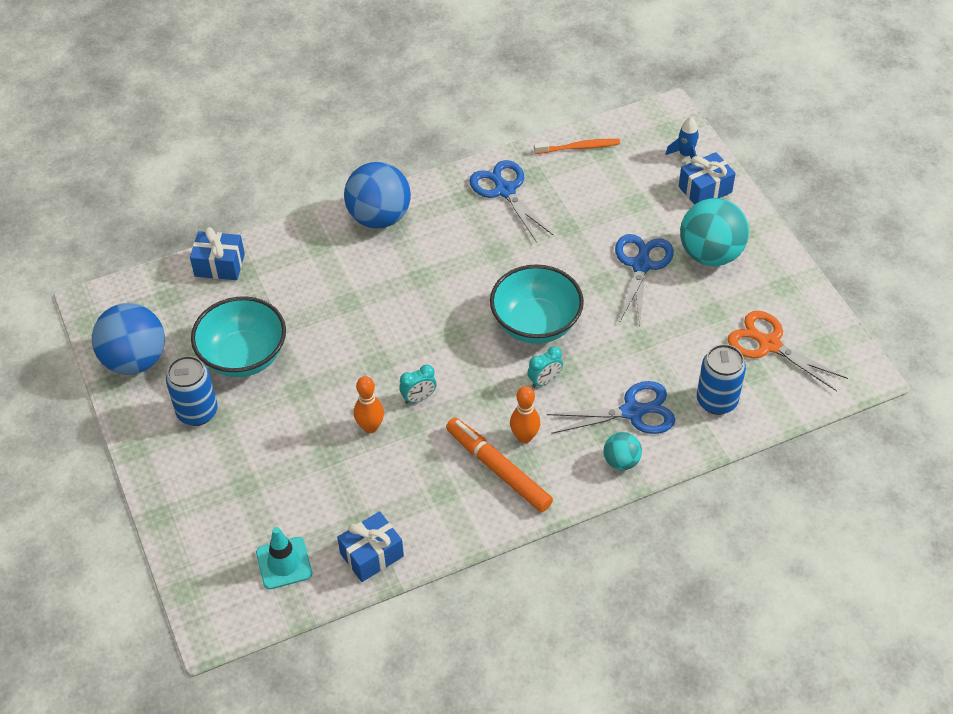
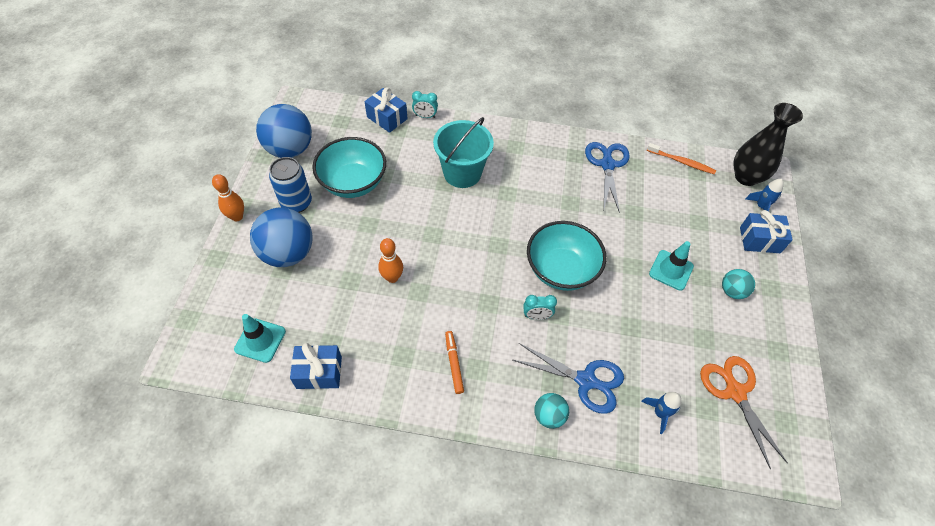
camera: 30 degrees right, 5 degrees up
blue ball [344,162,411,228] -> blue ball moved to [250,207,313,267]
turquoise clock [399,365,437,404] -> turquoise clock moved to [412,91,438,118]
orange marker [446,417,553,512] -> orange marker [445,331,464,394], size x0.56
orange bowling pin [510,386,540,443] -> orange bowling pin moved to [212,174,244,221]
blue scissors [615,234,674,326] -> turquoise traffic cone [649,241,694,291]
turquoise ball [680,198,749,266] -> turquoise ball [722,269,755,299], size x0.51
blue can [697,344,746,415] -> blue rocket [641,392,681,434]
none -> turquoise bucket [433,117,494,188]
none -> black vase [734,103,803,186]

